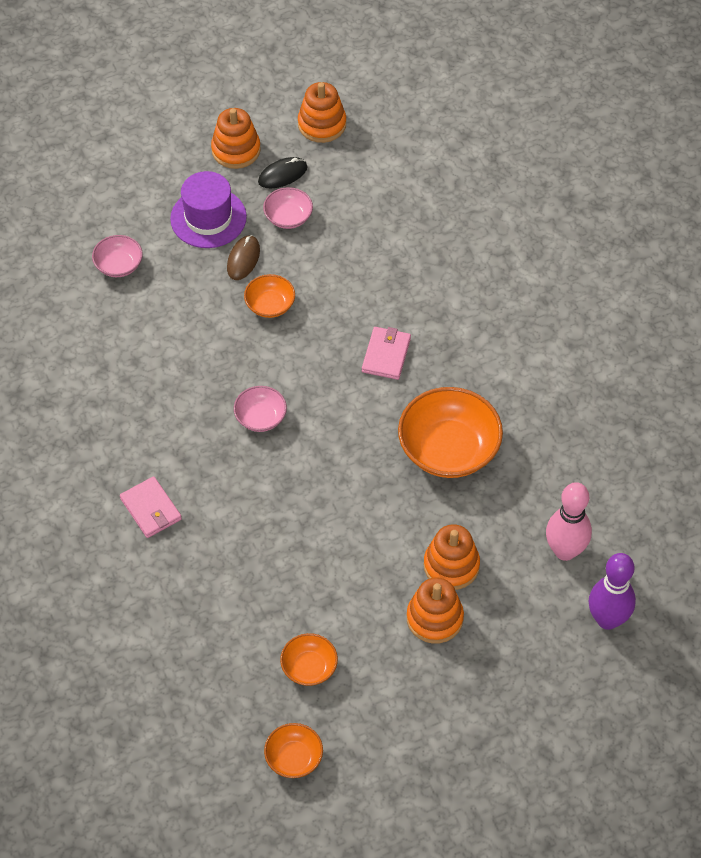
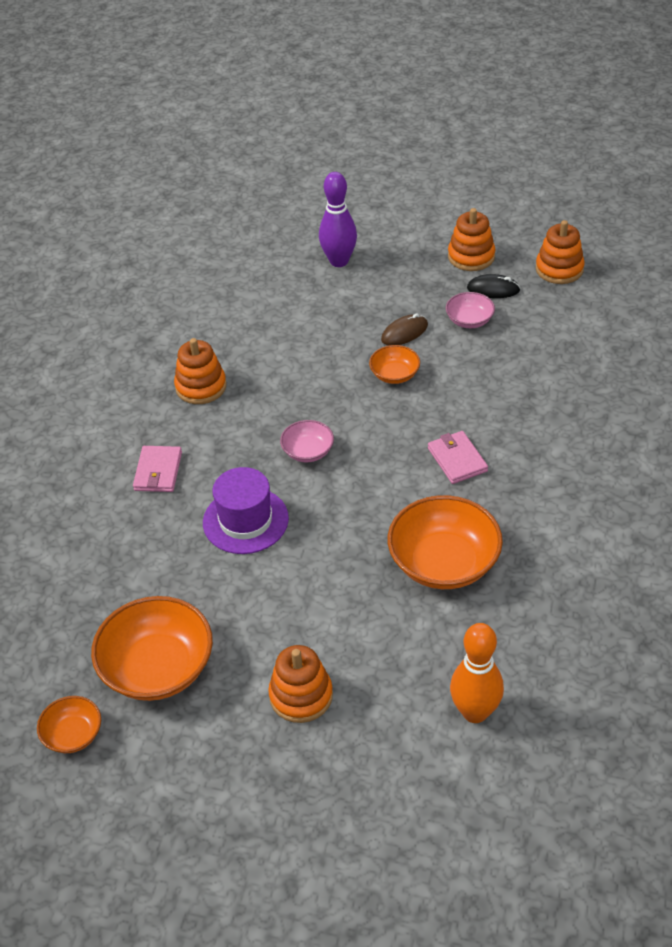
camera: 40 degrees right, 10 degrees down
pink bowl [92,235,143,277] -> none
purple hat [170,171,247,248] -> purple hat moved to [203,467,289,554]
orange bowl [280,633,338,686] -> orange bowl [91,596,213,701], size x1.94
pink wallet [362,327,411,380] -> pink wallet turned 75 degrees counterclockwise [428,431,488,484]
orange stacking toy [424,524,480,590] -> orange stacking toy moved to [174,338,227,404]
pink bowling pin [546,482,592,561] -> orange bowling pin [450,623,504,723]
purple bowling pin [588,553,636,630] -> purple bowling pin moved to [319,172,357,267]

